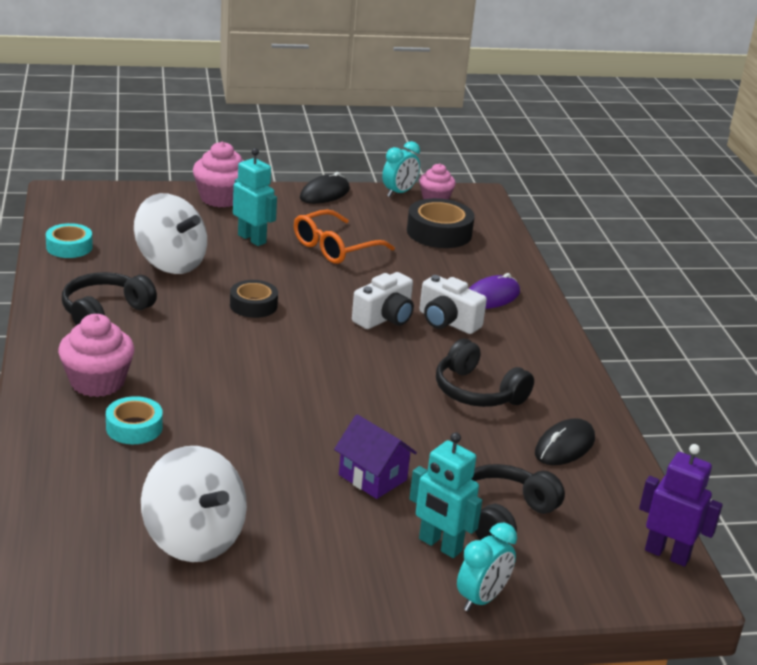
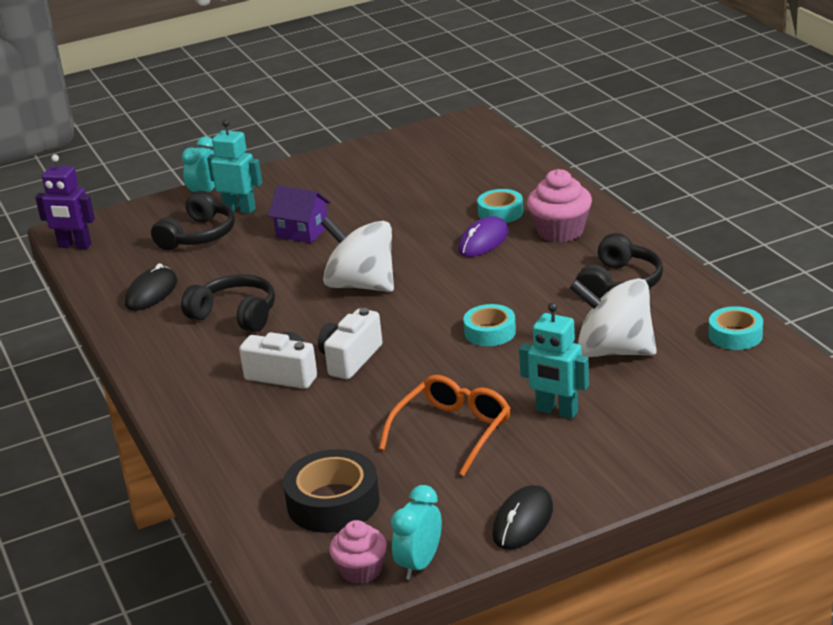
camera: 170 degrees right, 0 degrees up
white spinning top [141,446,247,562] -> white spinning top moved to [321,217,394,292]
pink cupcake [193,142,244,207] -> none
black tape [230,280,278,318] -> turquoise tape [463,304,516,346]
purple mouse [469,273,520,309] -> purple mouse moved to [458,216,509,257]

